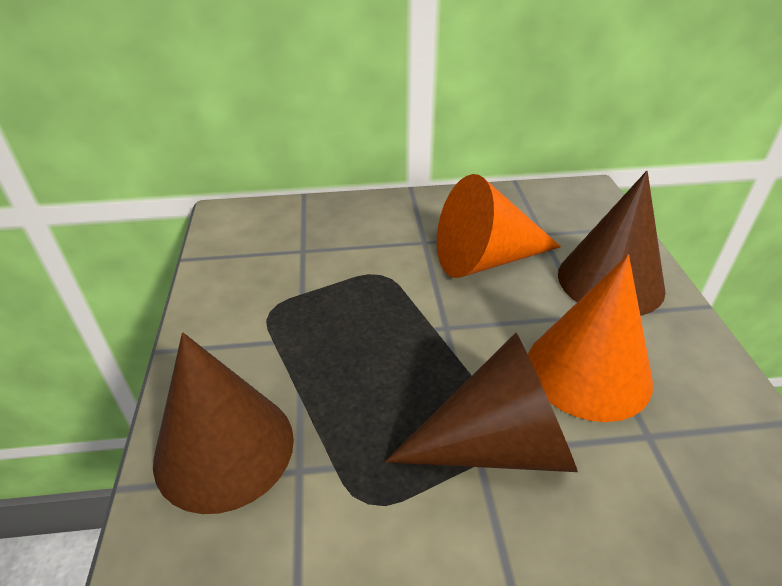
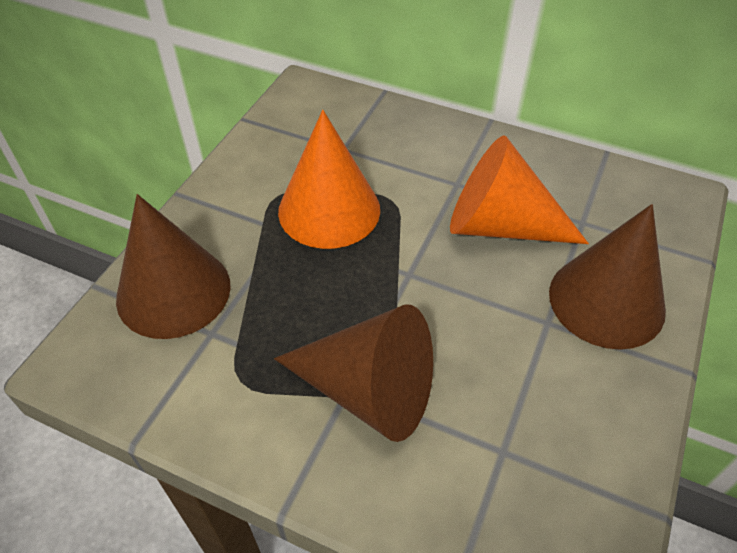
camera: 30 degrees right, 10 degrees up
orange cone [528,255,653,422] -> orange cone moved to [278,110,380,249]

